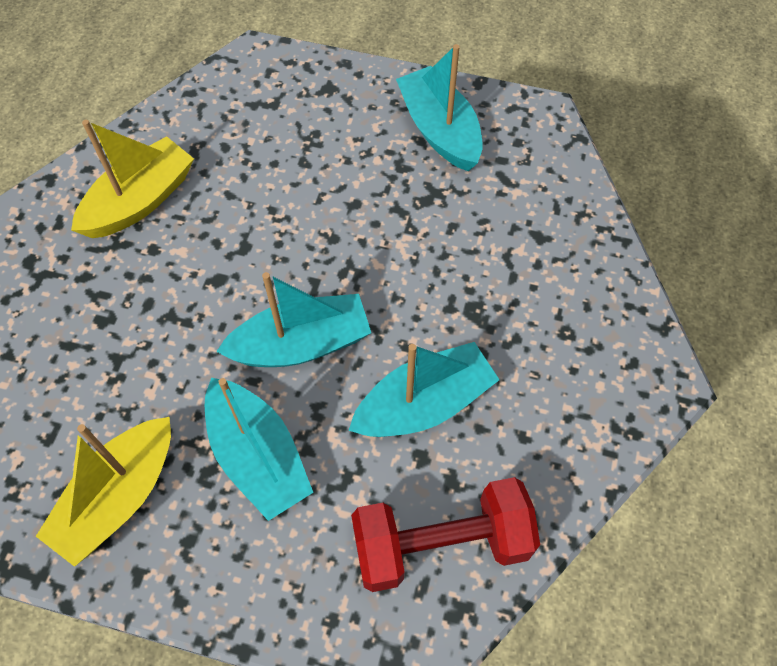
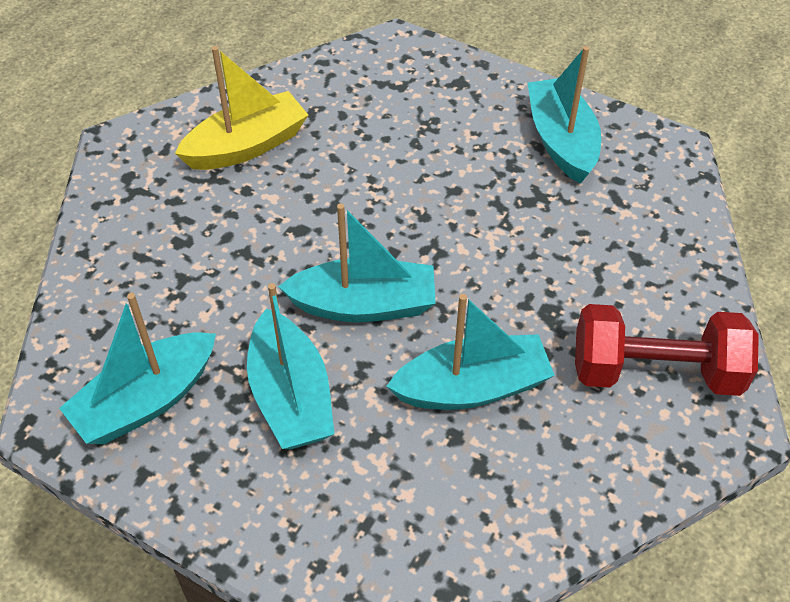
camera: 15 degrees right, 10 degrees down
yellow boat [36,417,171,567] -> turquoise boat [59,293,216,444]
red dumbbell [351,477,540,592] -> red dumbbell moved to [575,304,759,396]

